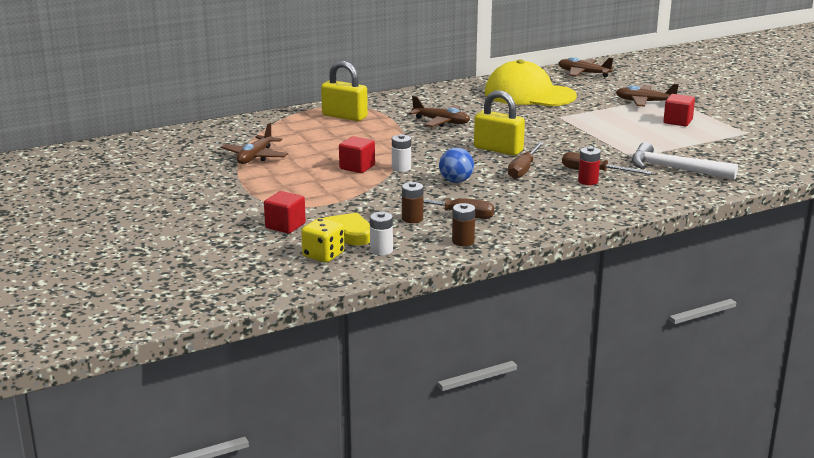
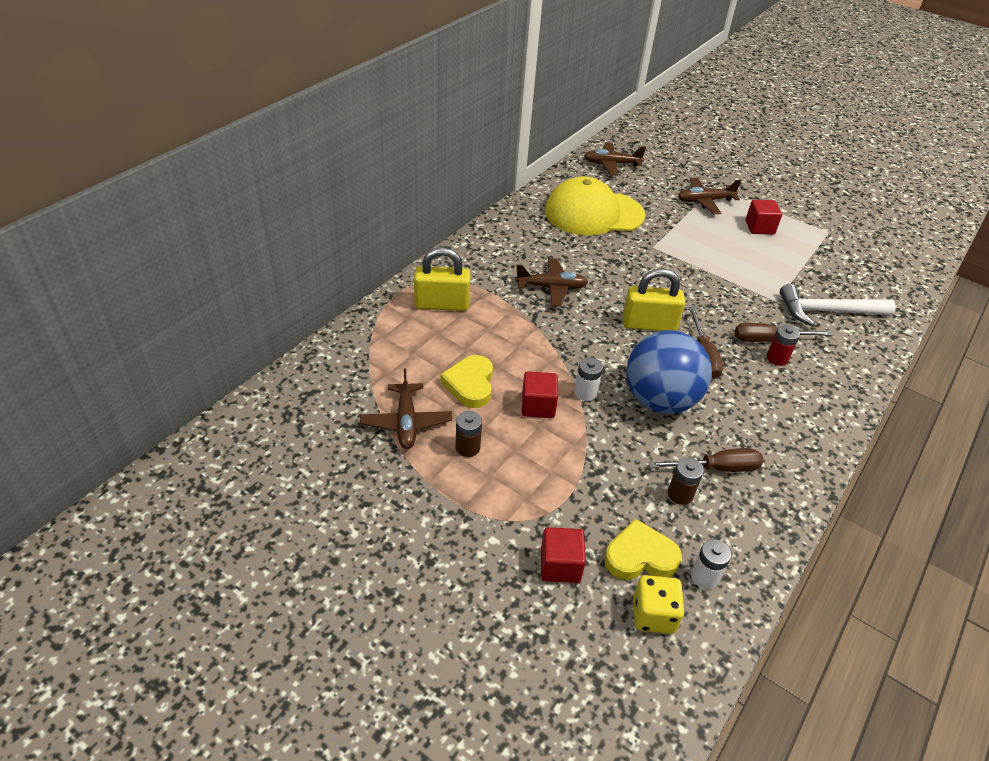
camera: 30 degrees left, 20 degrees up
blue ball [439,148,474,183] -> blue ball [626,330,712,414], size x1.98
brown battery [452,203,475,246] -> brown battery moved to [455,411,482,457]
none -> yellow heart [440,355,493,408]

